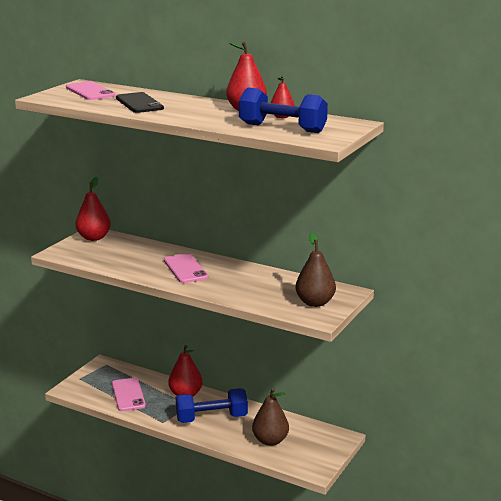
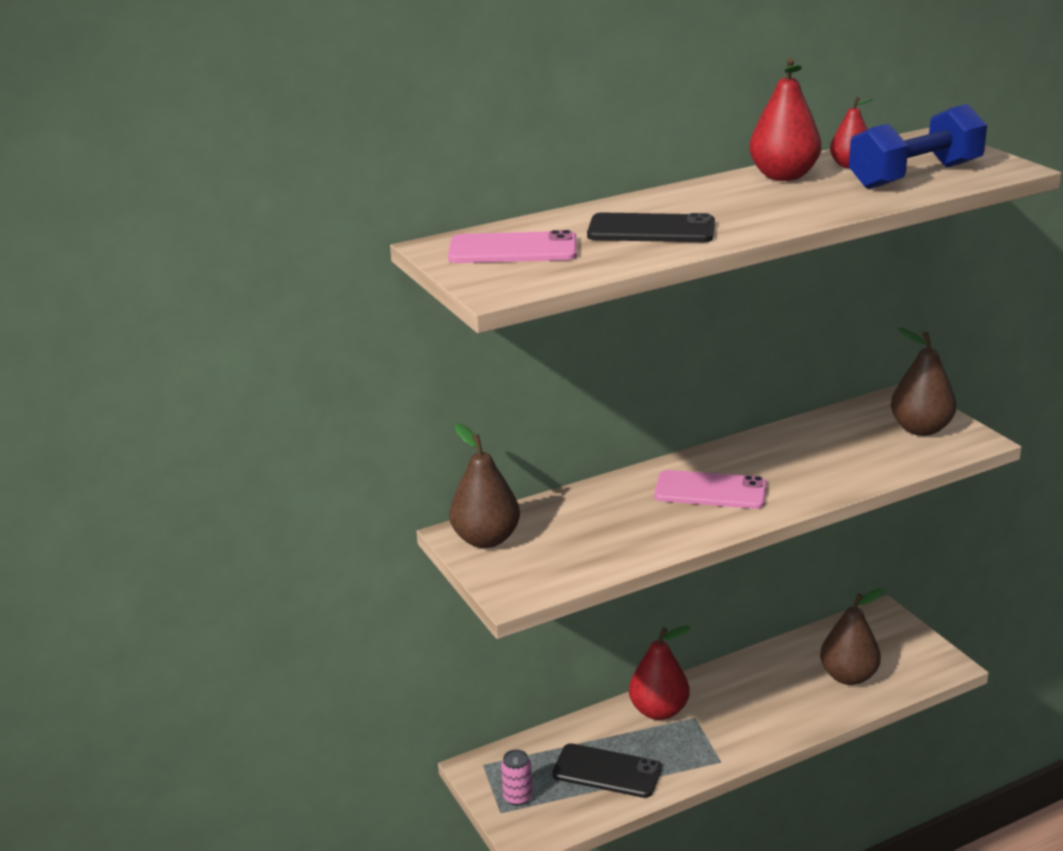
camera: 55 degrees left, 5 degrees up
red pear [76,177,111,241] -> brown pear [449,423,520,548]
pink phone [112,378,146,411] -> black phone [552,743,662,798]
blue dumbbell [176,388,248,423] -> none
none -> pink can [501,750,532,806]

